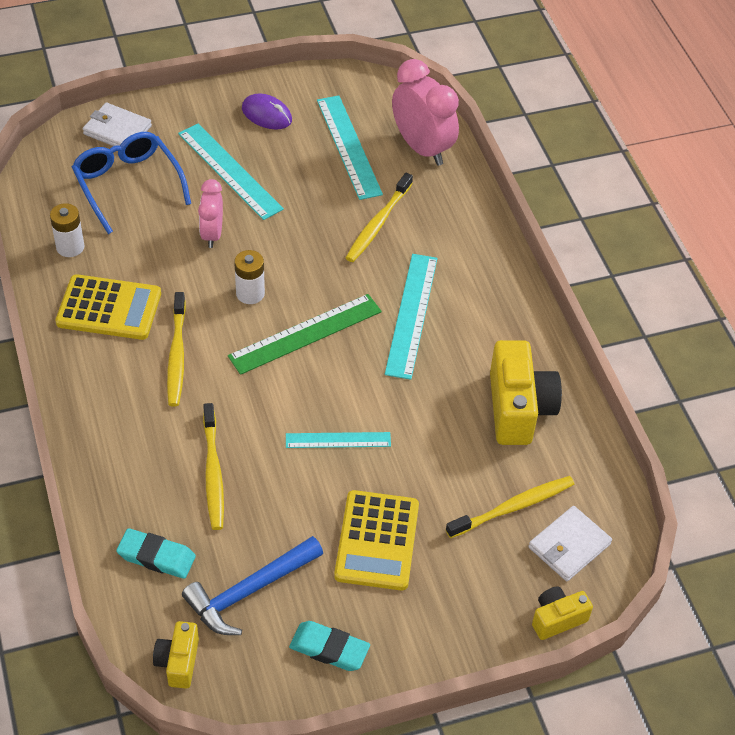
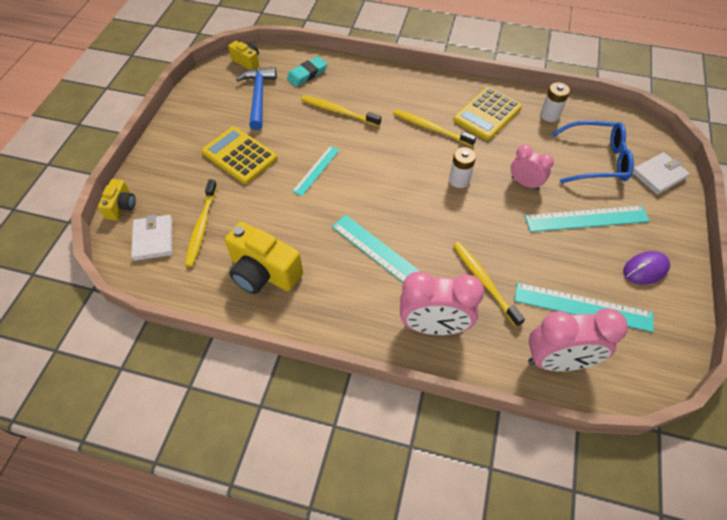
camera: 125 degrees right, 5 degrees up
green ruler [228,294,382,375] -> none
turquoise eraser [289,621,370,671] -> none
none -> pink clock [400,271,484,335]

